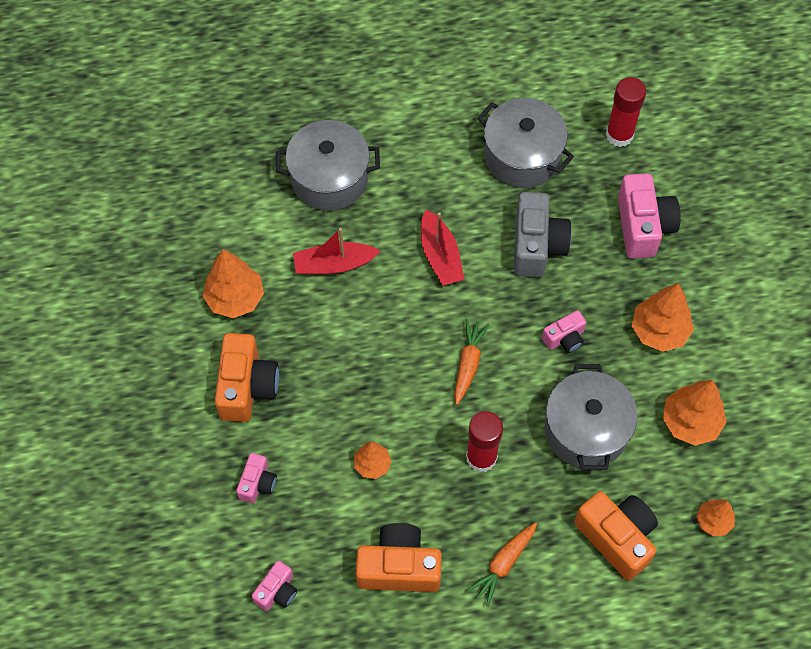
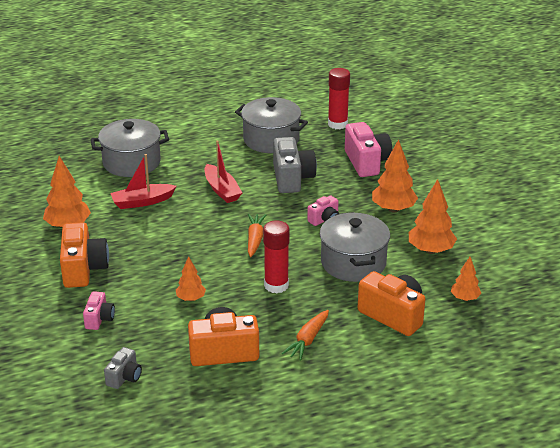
camera: 10 degrees left, 30 degrees down
pink camera [252,561,297,611] -> grey camera [104,347,142,389]

